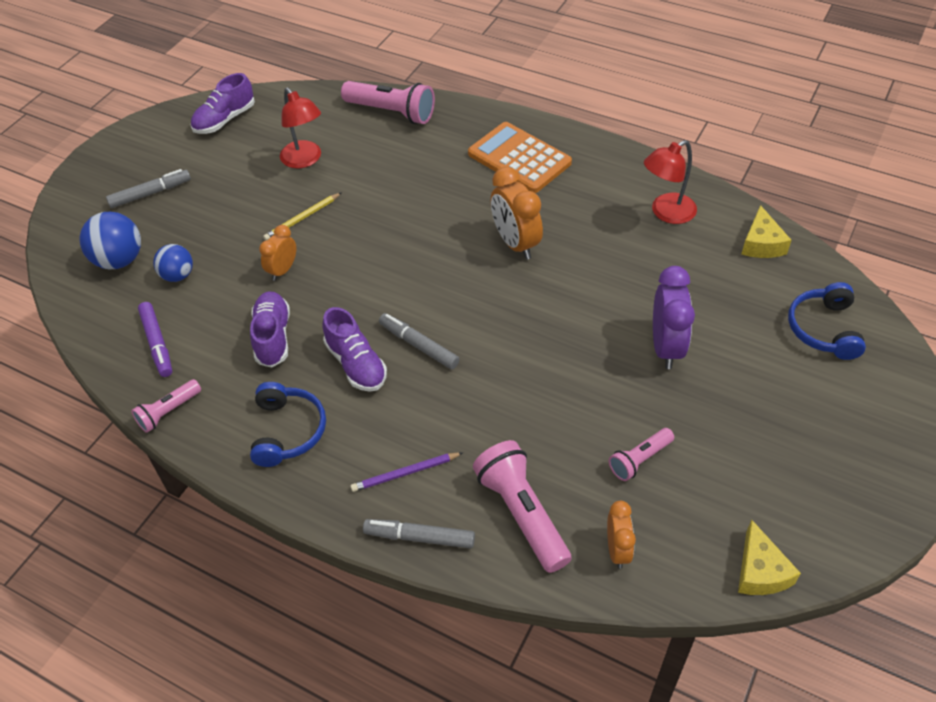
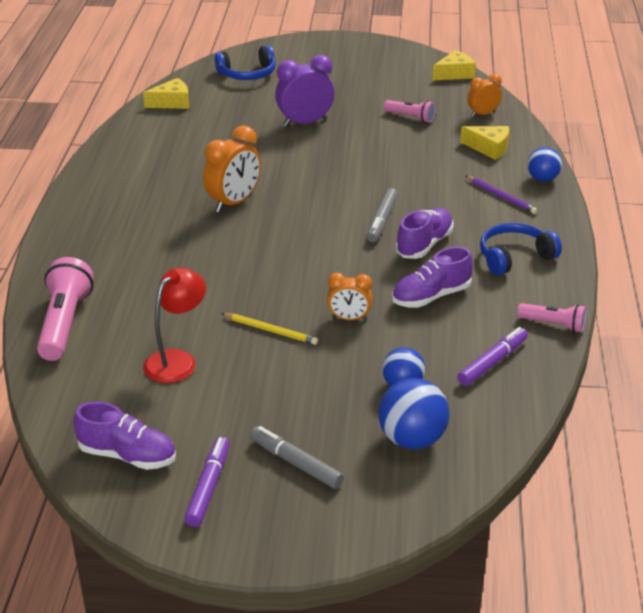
camera: 115 degrees left, 15 degrees down
grey marker [363,519,475,549] -> blue ball [527,147,562,182]
orange calculator [468,122,572,193] -> none
pink flashlight [473,440,572,573] -> yellow cheese [460,126,509,160]
red lamp [644,140,697,224] -> none
none -> purple marker [184,437,230,527]

